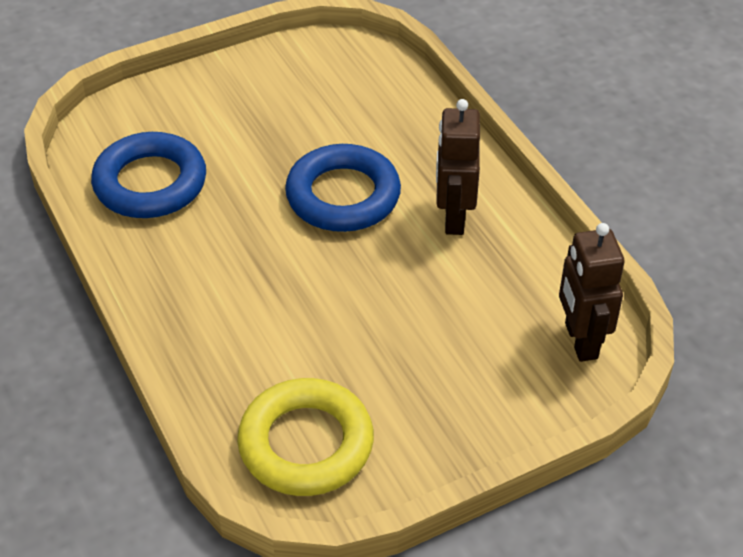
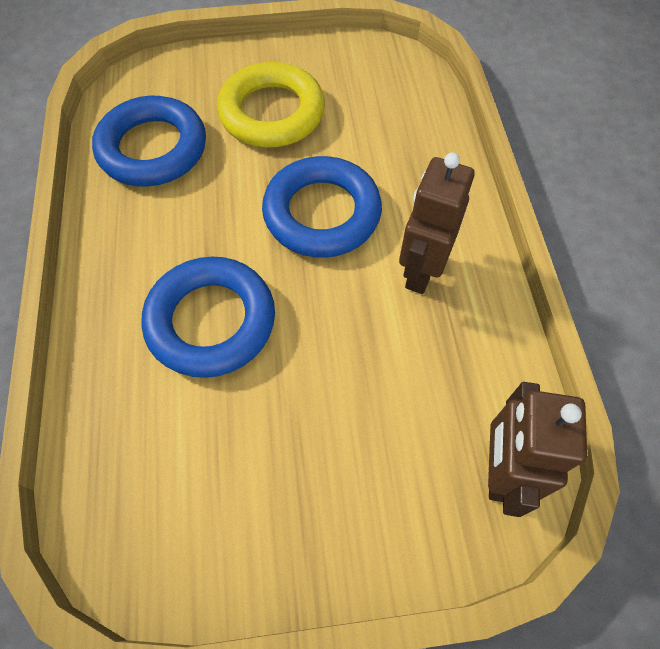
camera: 20 degrees right, 15 degrees up
yellow ring [237,378,374,496] -> yellow ring moved to [217,62,325,148]
none -> blue ring [142,257,275,378]

